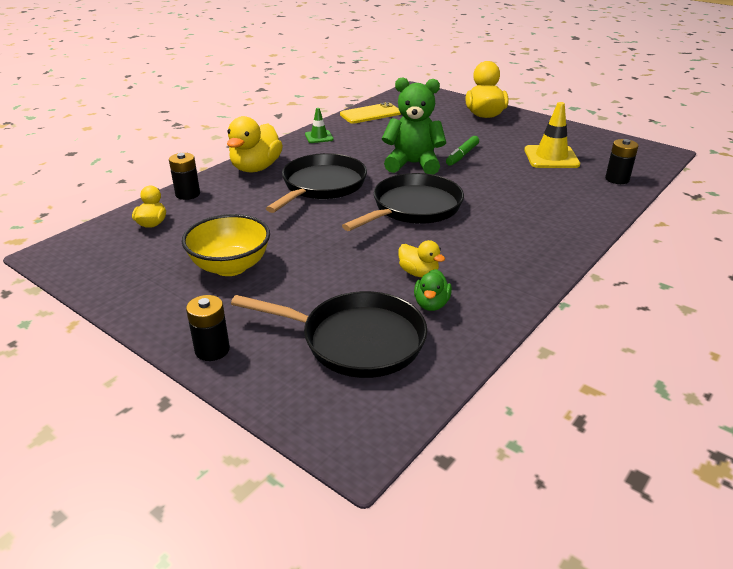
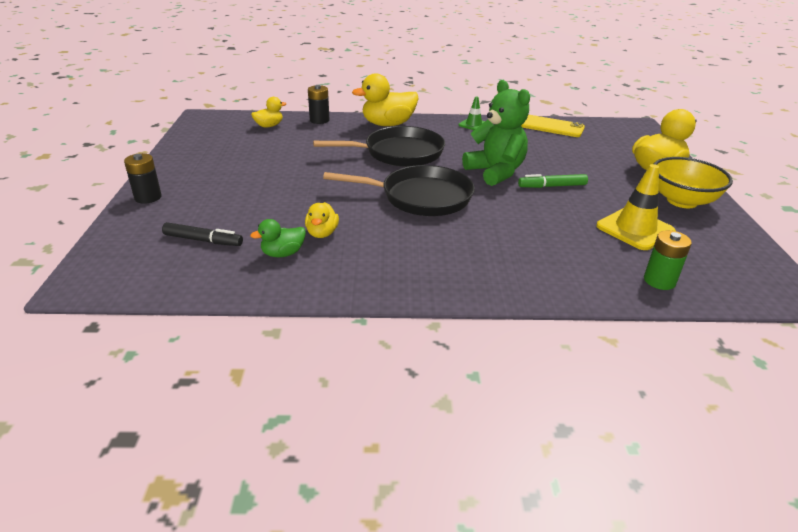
camera: 50 degrees right, 0 degrees up
yellow bowl [182,214,270,276] -> yellow bowl moved to [654,157,733,208]
black pan [231,291,427,378] -> black marker [162,222,243,246]
black battery [605,139,639,184] -> green battery [644,230,692,290]

